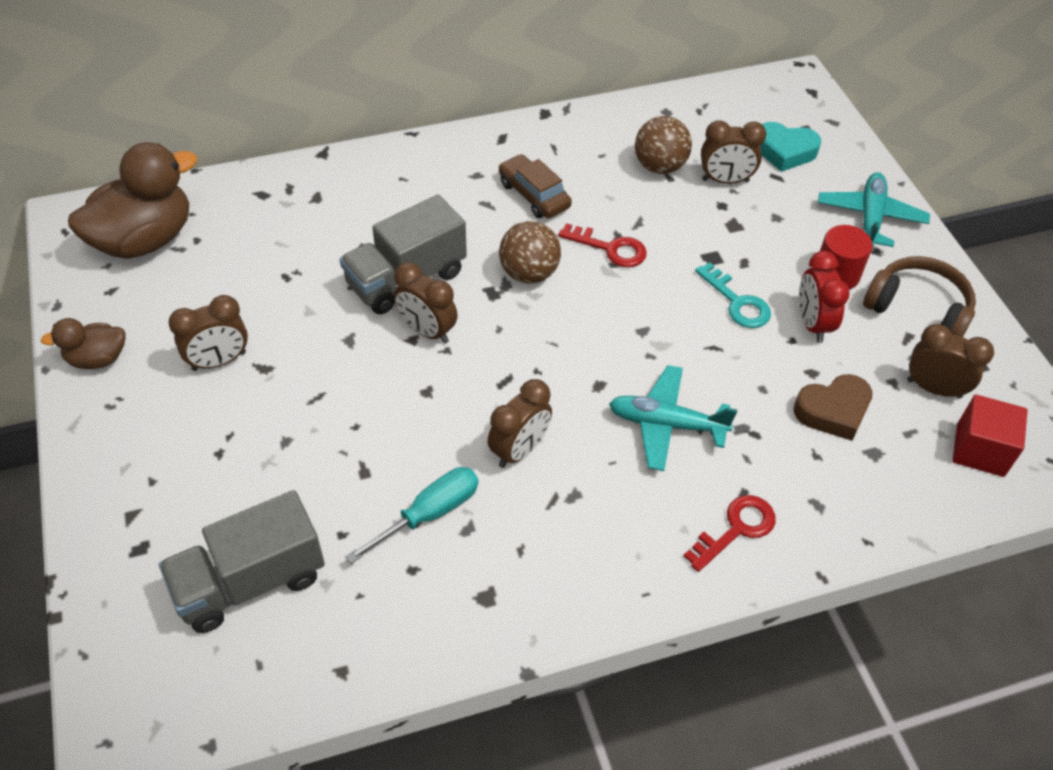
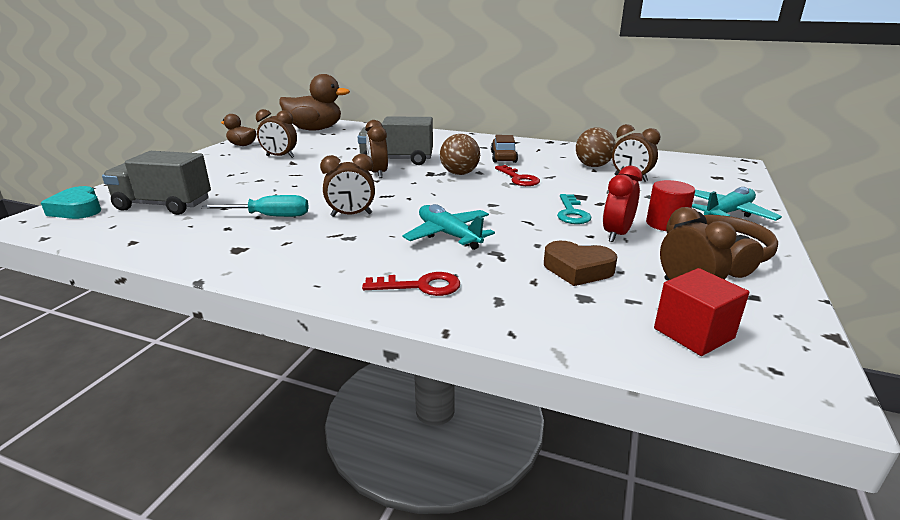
camera: 40 degrees right, 25 degrees down
turquoise heart [760,122,821,172] -> turquoise heart moved to [41,186,101,219]

